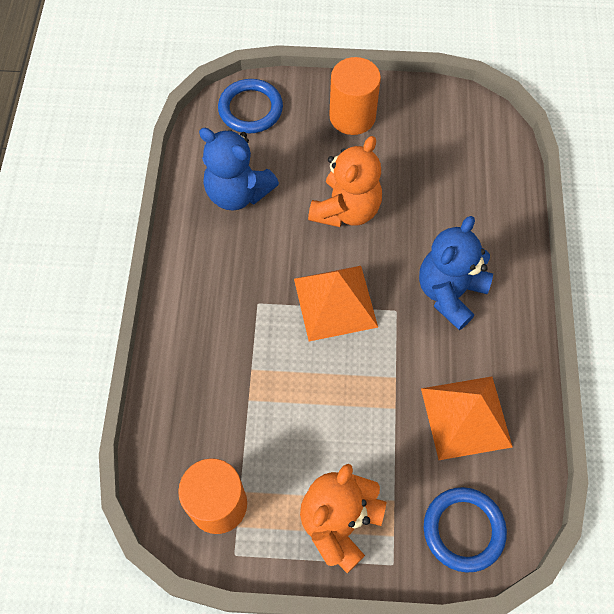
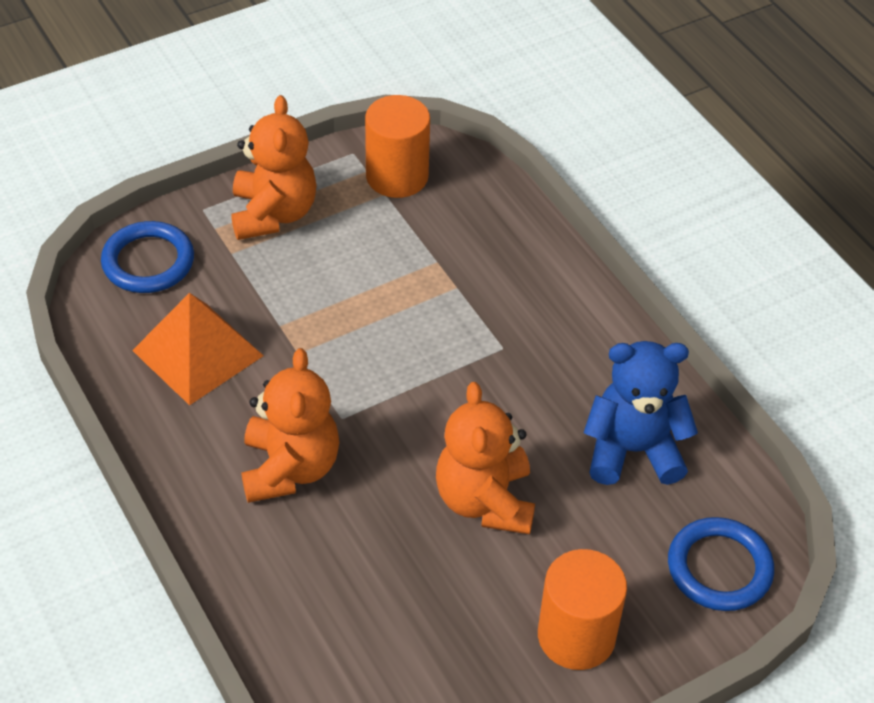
camera: 145 degrees right, 15 degrees down
orange pyramid [294,266,378,341] -> none
blue teddy bear [419,216,493,330] -> orange teddy bear [242,348,339,503]

